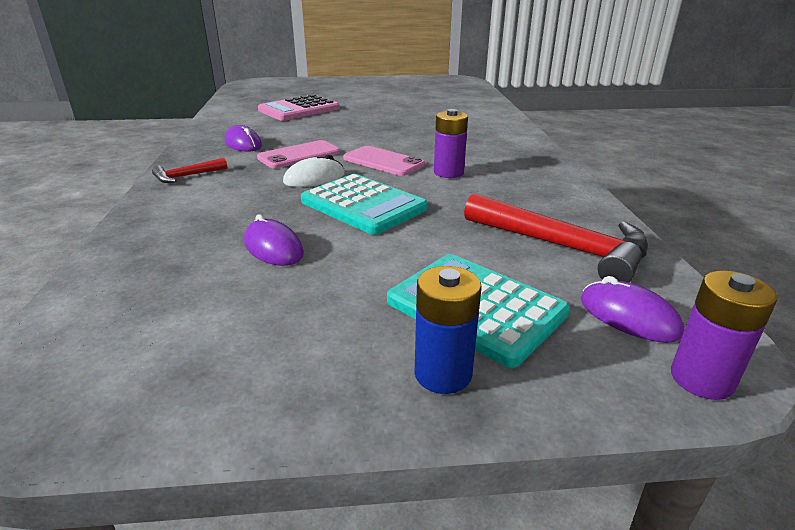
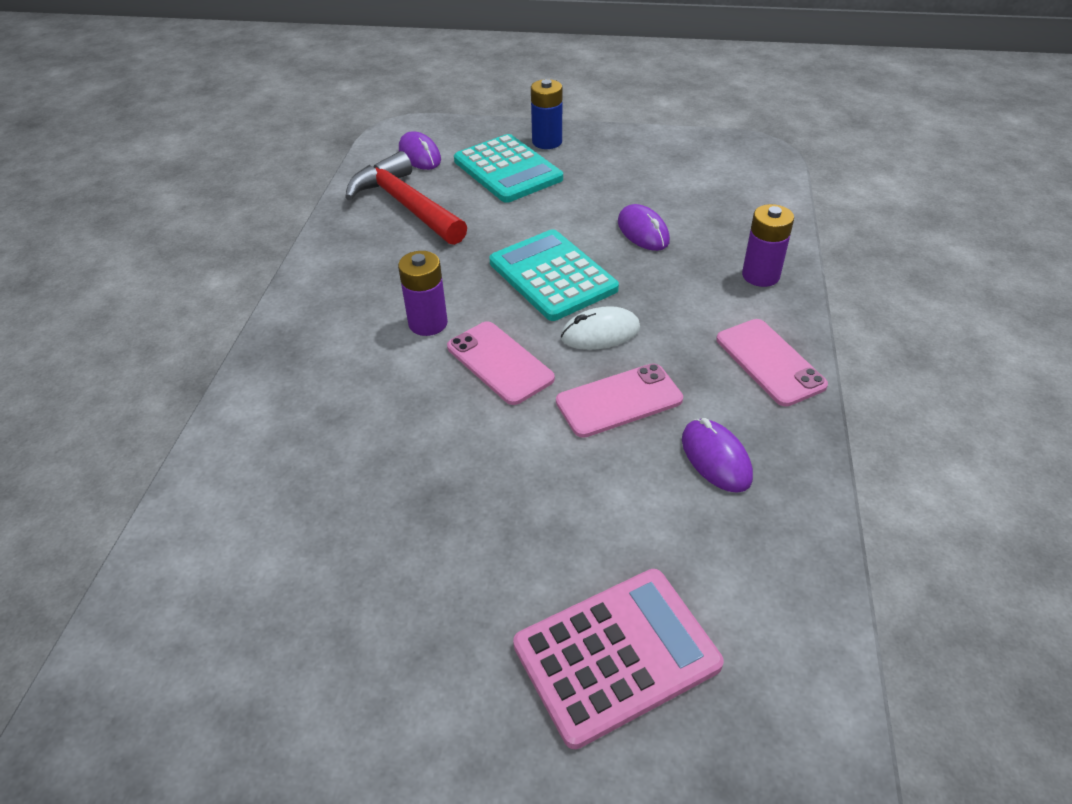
camera: 165 degrees left, 15 degrees up
red hammer [152,158,227,183] -> pink phone [716,319,828,406]
purple battery [671,270,778,400] -> purple battery moved to [742,204,794,287]

